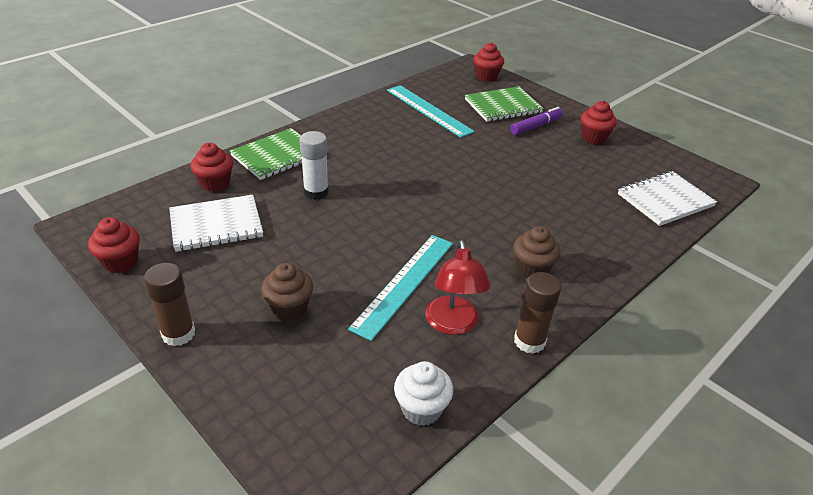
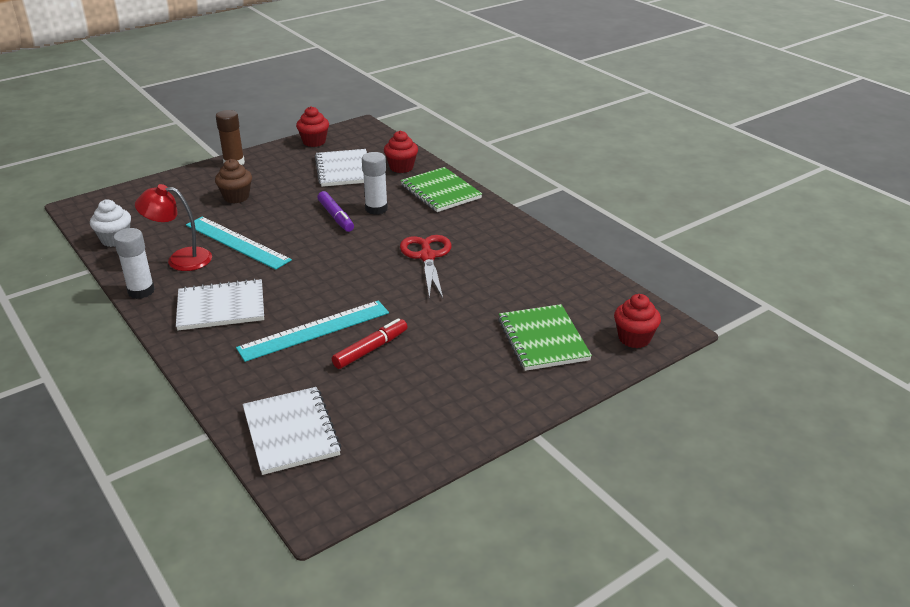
camera: 100 degrees right, 5 degrees down
turquoise ruler [387,85,475,138] -> turquoise ruler moved to [236,301,389,362]
purple marker [510,107,564,135] -> purple marker moved to [317,191,354,232]
brown cupcake [513,226,561,279] -> white notebook [176,278,264,330]
brown glue stick [514,272,561,354] -> white glue stick [113,228,155,299]
red cupcake [581,101,617,144] -> none
none -> red marker [332,318,407,369]
none -> red scissors [400,235,451,299]

